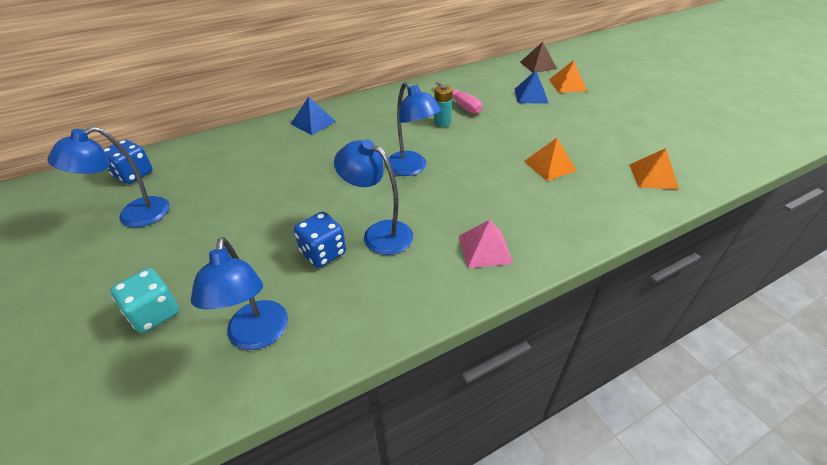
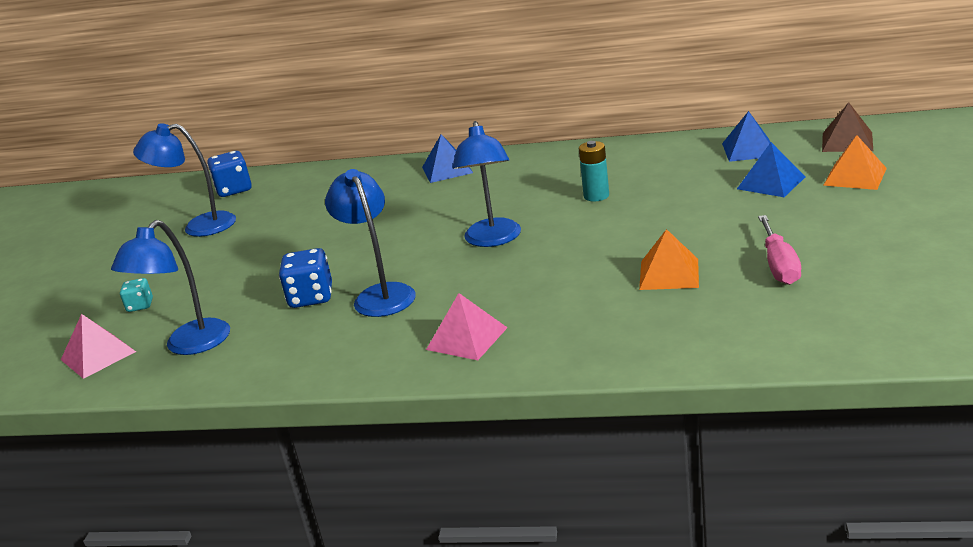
camera: 40 degrees right, 15 degrees down
turquoise dice [110,268,179,333] -> turquoise dice [120,278,153,312], size x0.58
pink screwdriver [435,82,482,114] -> pink screwdriver moved to [758,215,801,285]
orange pyramid [629,148,679,190] -> none
none -> pink pyramid [61,314,136,379]
none -> blue pyramid [722,111,770,162]

